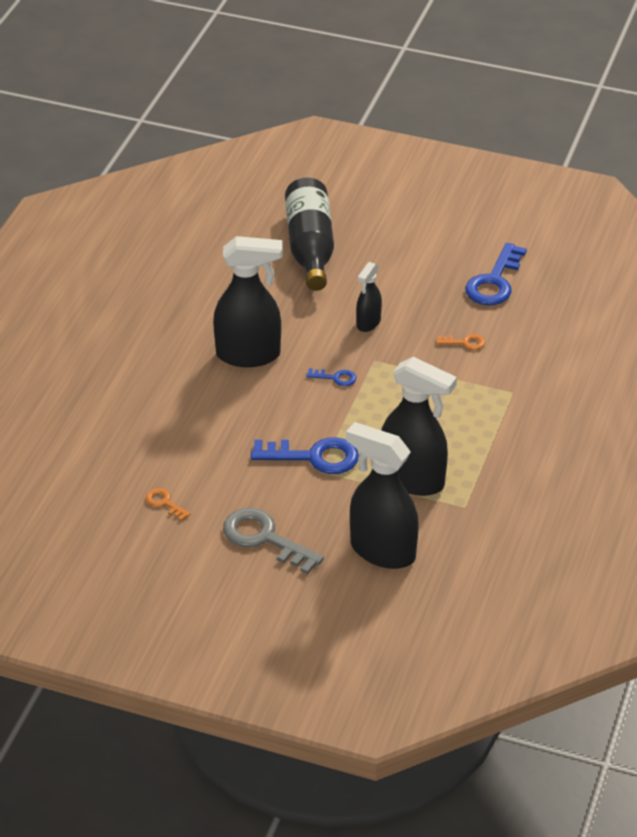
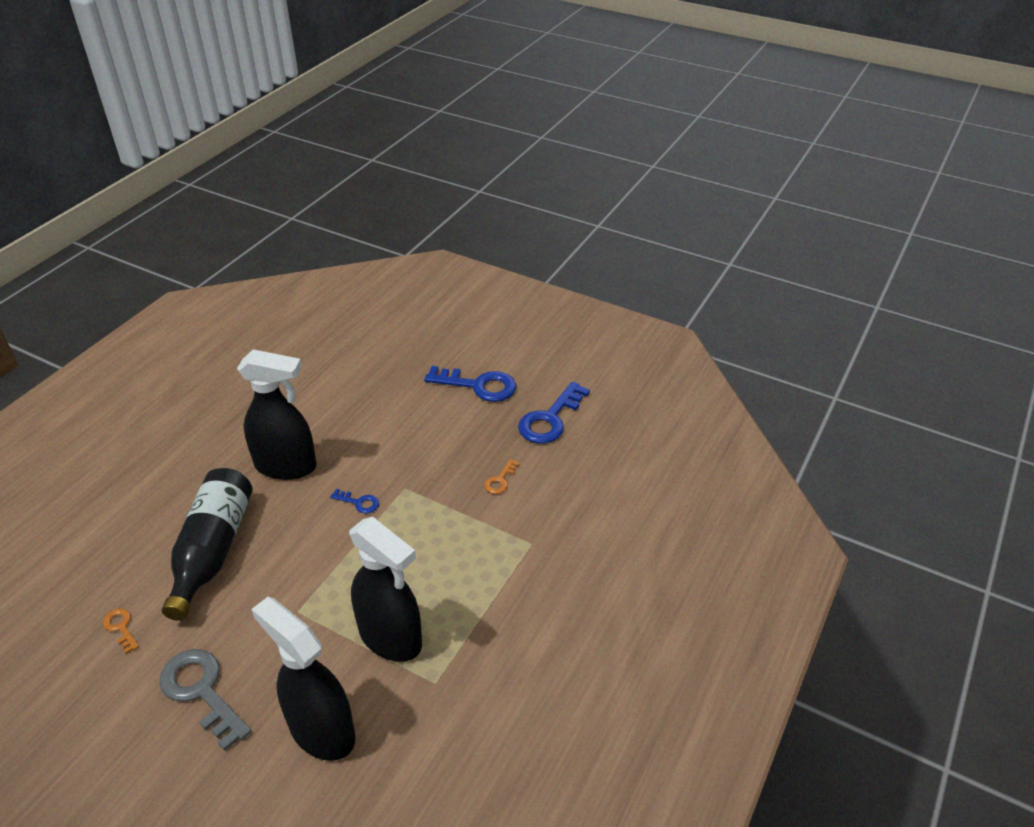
camera: 10 degrees right, 0 degrees up
blue key [251,437,359,474] -> blue key moved to [424,366,516,402]
black bottle [285,178,334,291] -> black bottle moved to [162,468,252,621]
black spray bottle [356,262,382,332] -> none
orange key [436,334,485,350] -> orange key turned 105 degrees clockwise [484,459,520,494]

